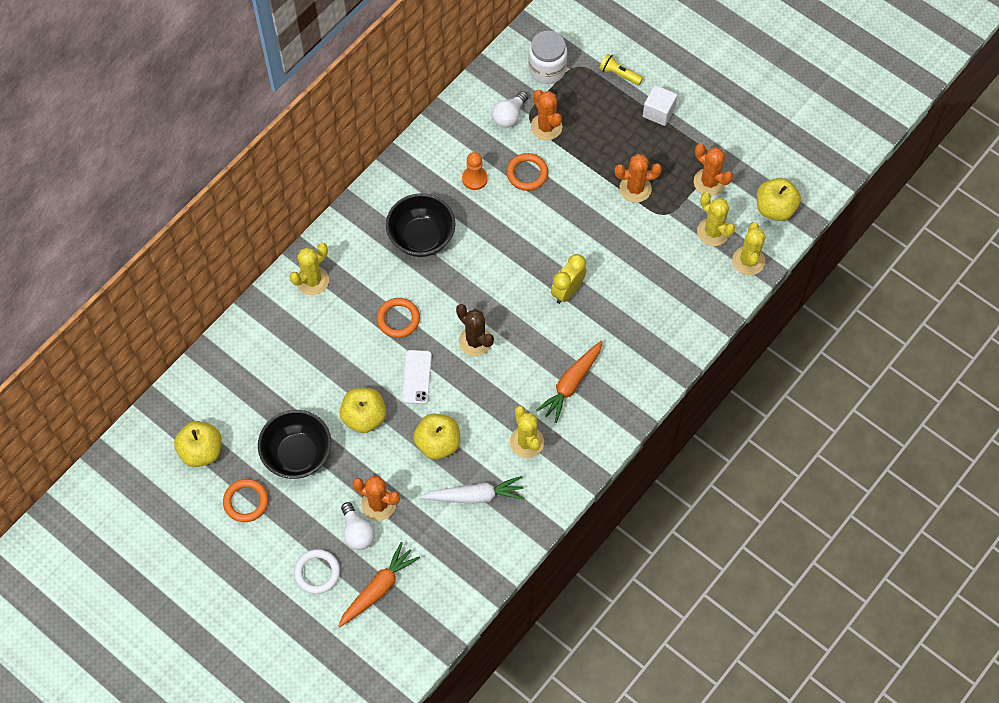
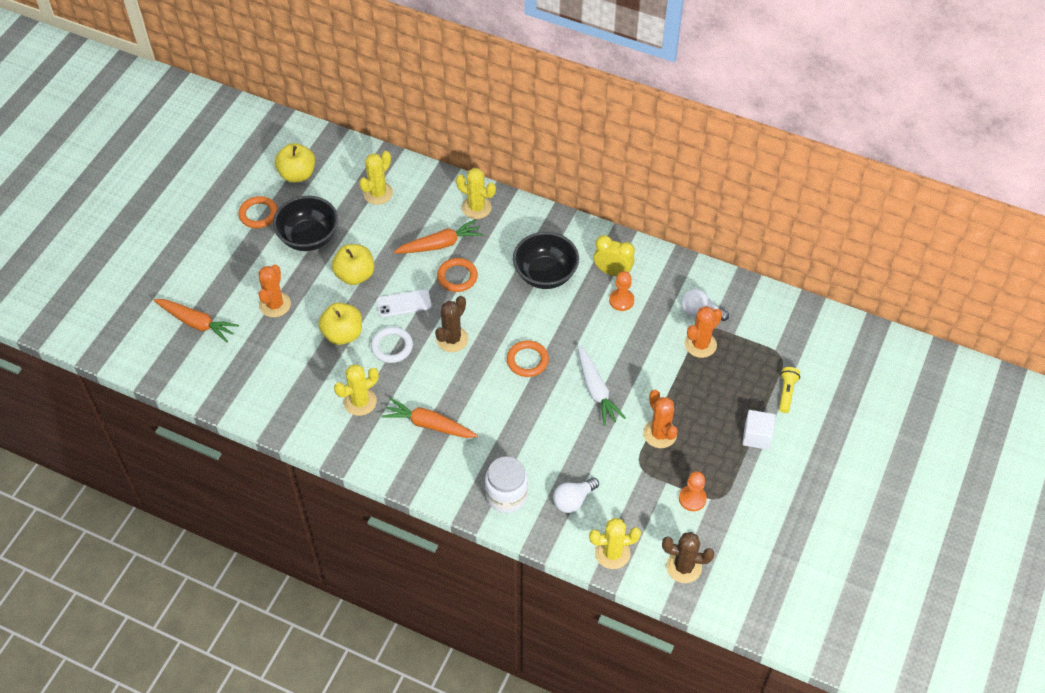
camera: 75 degrees right, 10 degrees down
white ring [294,549,340,594] -> white ring moved to [371,327,413,363]
white light bulb [341,502,375,550] -> white light bulb moved to [553,477,599,513]
white carrot [420,476,525,504] -> white carrot moved to [577,345,626,426]
orange ring [506,153,548,191] -> orange ring moved to [507,340,549,377]
white jar [528,31,567,84] -> white jar moved to [485,456,528,513]
yellow clock [551,254,587,304] -> yellow clock moved to [594,235,635,276]
orange cactus [694,144,733,196] -> orange pawn [679,471,707,511]
yellow cactus [697,192,735,246] -> yellow cactus moved to [359,151,393,205]
yellow apple [757,178,801,221] -> brown cactus [662,532,715,583]
none -> orange carrot [394,219,483,253]

